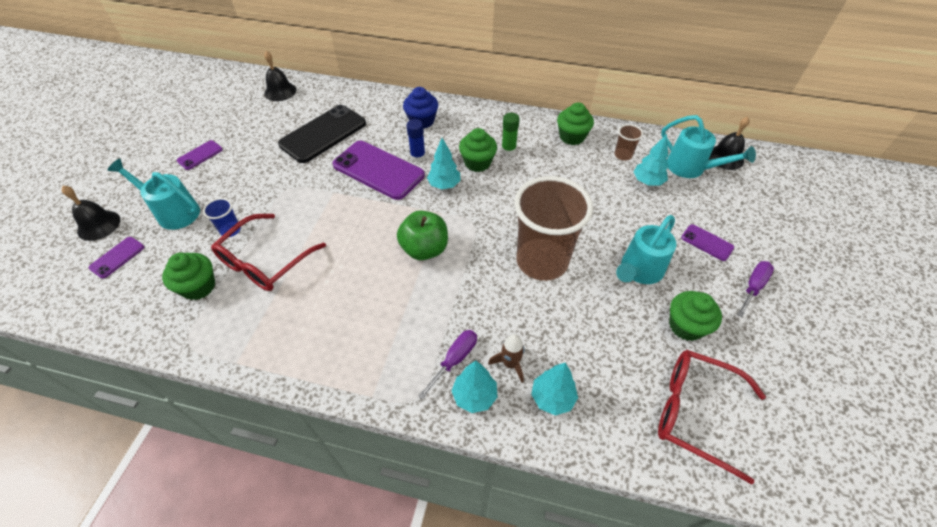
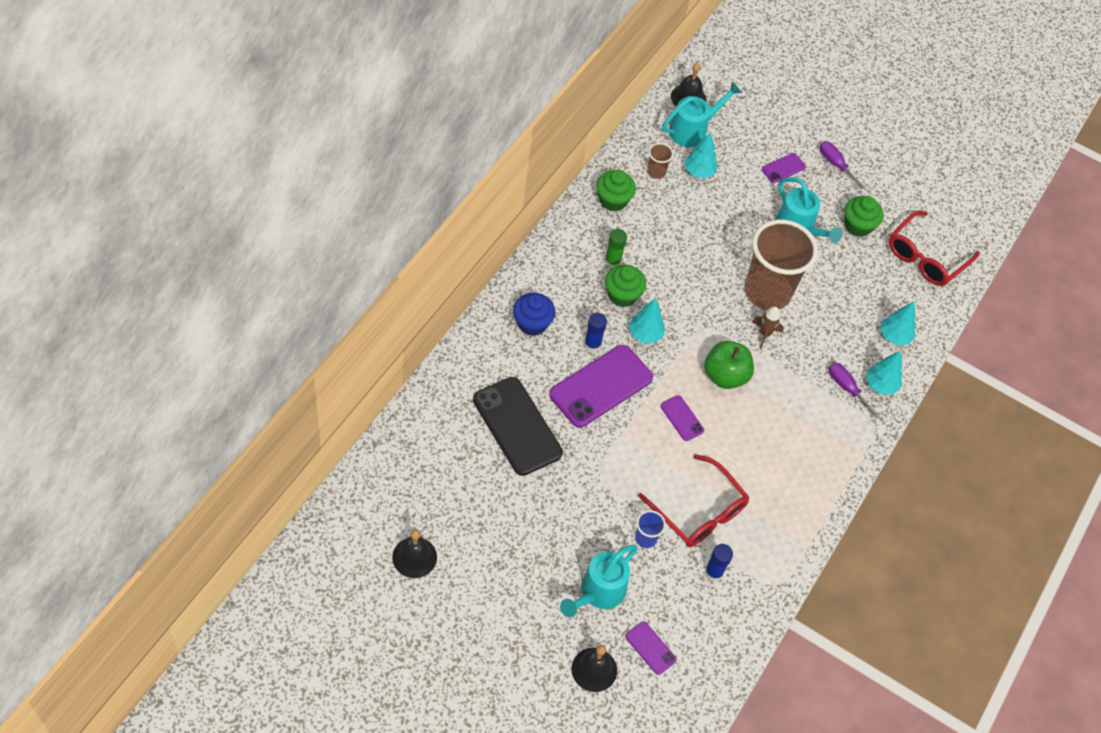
camera: 80 degrees left, 5 degrees up
green cupcake [162,253,215,300] -> blue glue stick [705,544,733,581]
purple phone [177,140,223,170] -> purple phone moved to [660,395,704,441]
black bell [264,51,296,101] -> black bell moved to [392,530,437,578]
brown rocket [488,334,524,382] -> brown rocket moved to [752,306,784,348]

